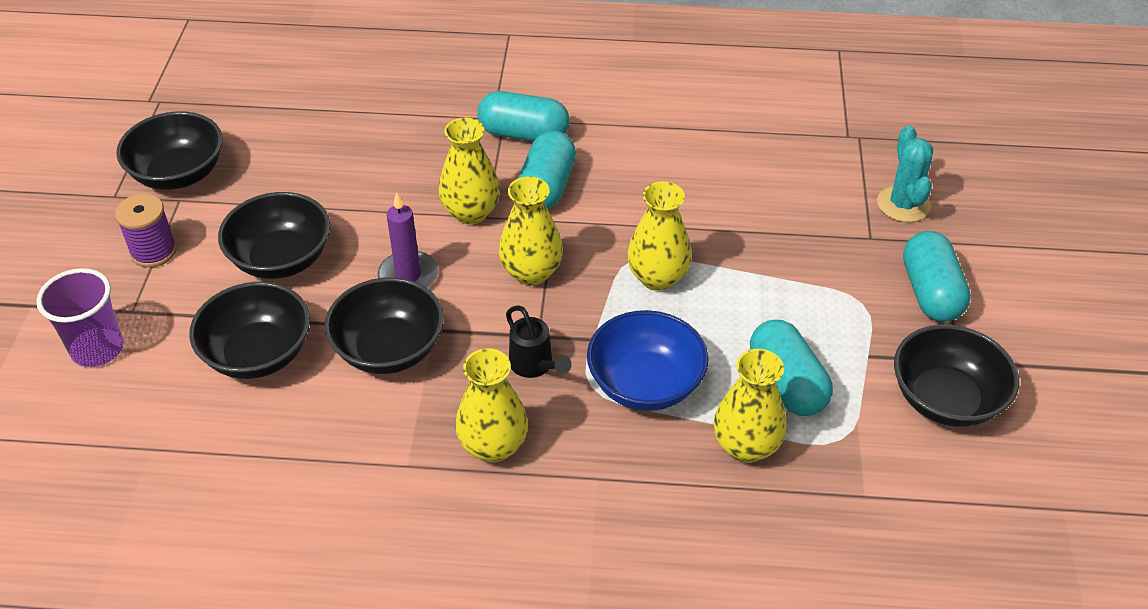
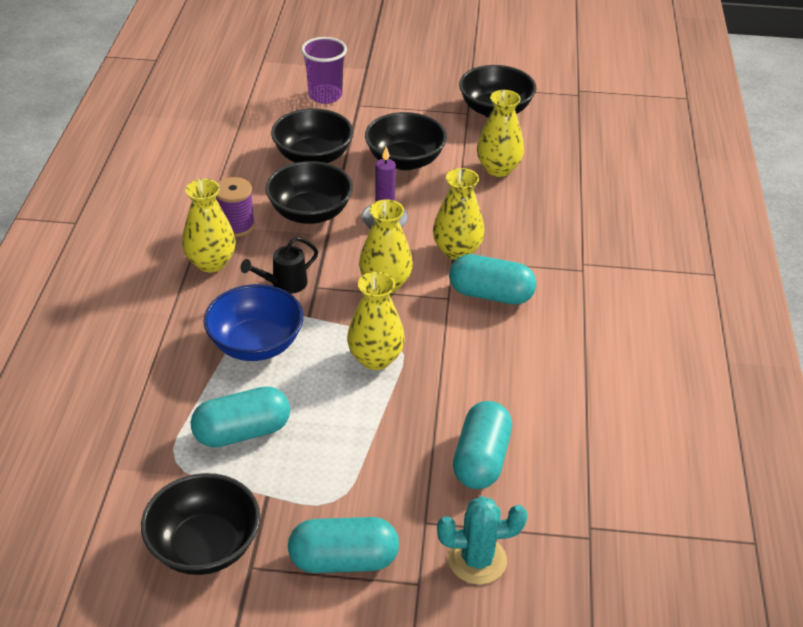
camera: 90 degrees right, 5 degrees down
purple spool [115,194,177,268] -> purple spool moved to [216,177,255,237]
turquoise capsule [477,91,570,142] -> turquoise capsule moved to [453,401,512,489]
yellow vase [714,349,787,463] -> yellow vase moved to [477,90,524,177]

